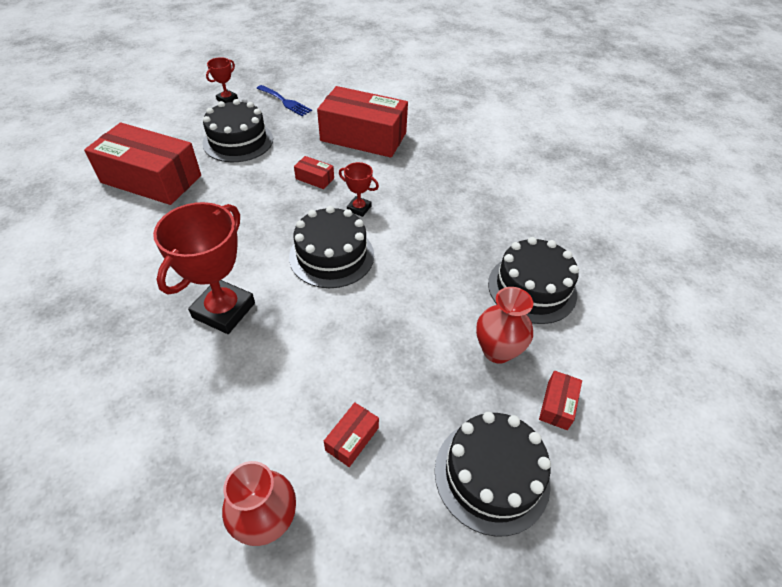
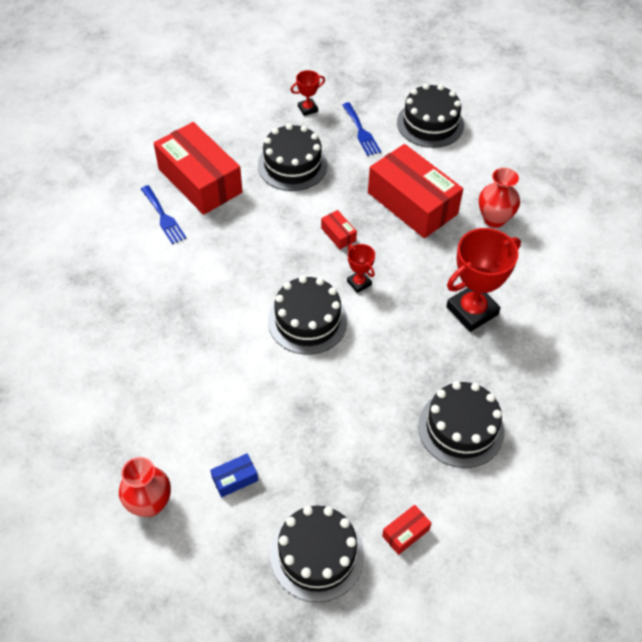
camera: 30 degrees right, 5 degrees up
red trophy [153,202,255,334] -> red trophy moved to [446,228,521,332]
red box [324,402,379,467] -> blue box [210,453,258,497]
red vase [476,287,533,364] -> red vase moved to [479,168,520,228]
none -> blue fork [141,185,187,244]
none -> black cake [397,84,464,148]

